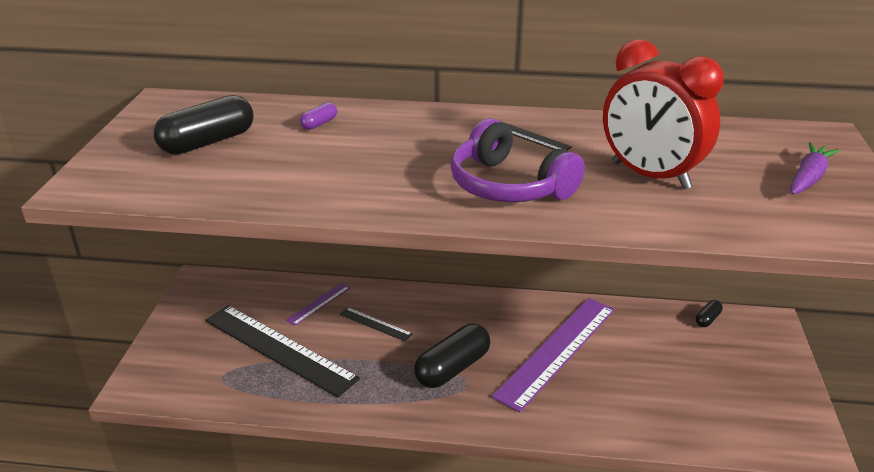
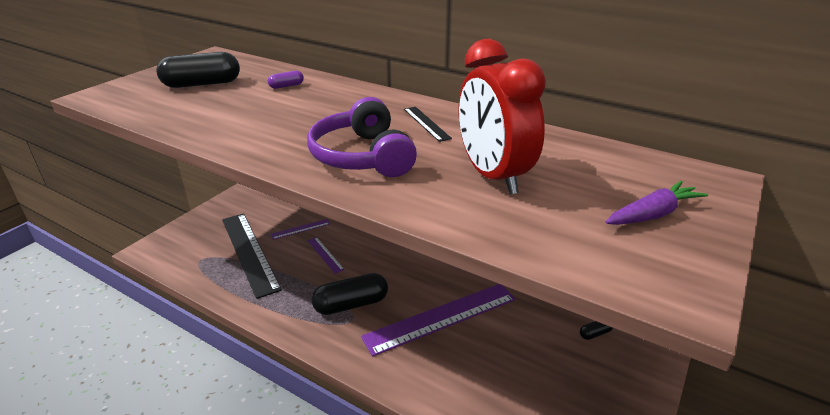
camera: 25 degrees right, 0 degrees up
black ruler [340,307,413,342] -> purple ruler [307,237,345,274]

